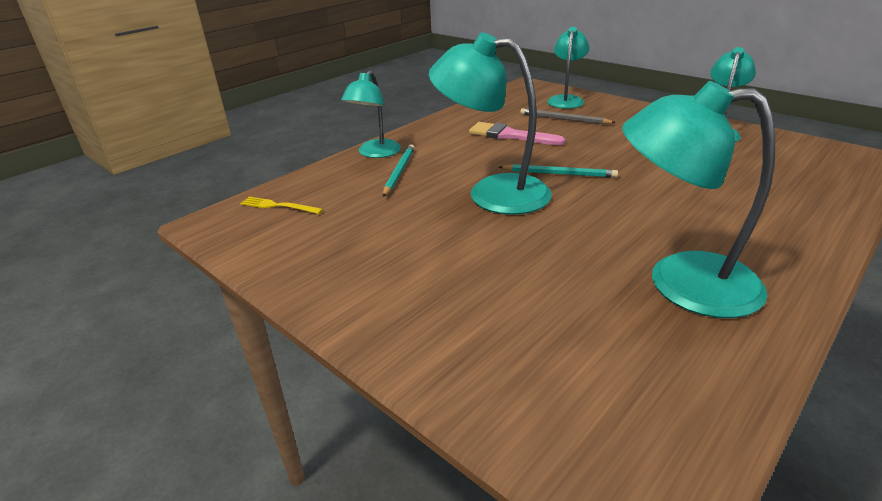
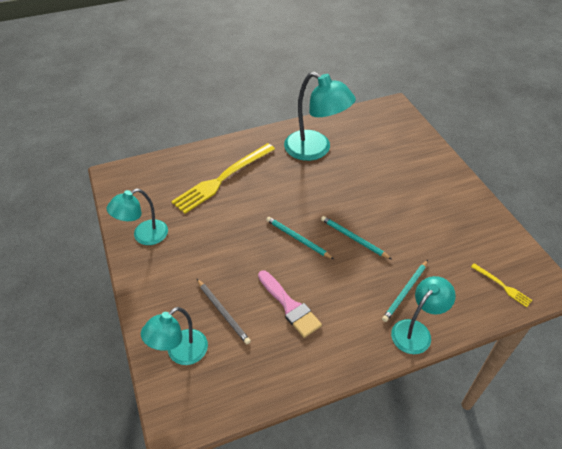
camera: 155 degrees left, 15 degrees up
turquoise lamp [429,33,552,215] -> turquoise pencil [321,216,391,259]
none -> yellow fork [171,143,275,214]

